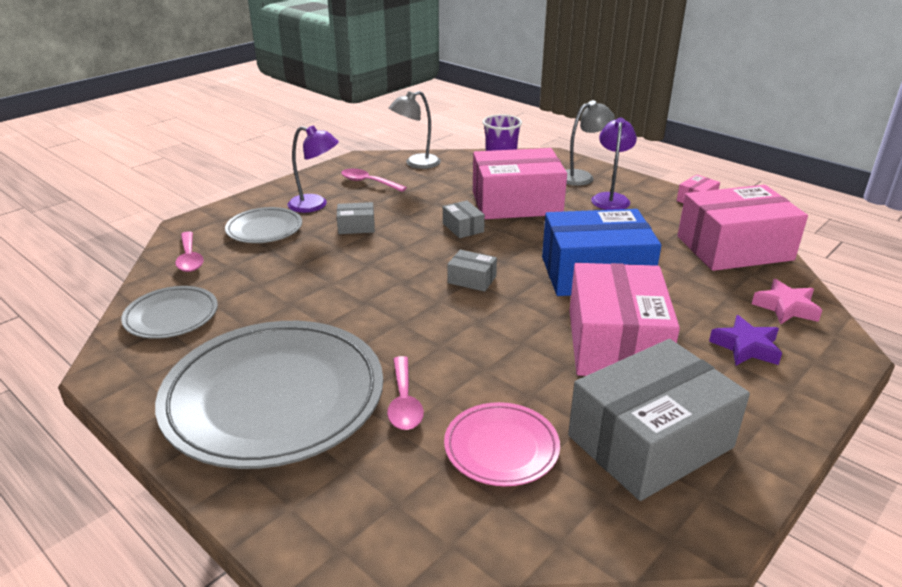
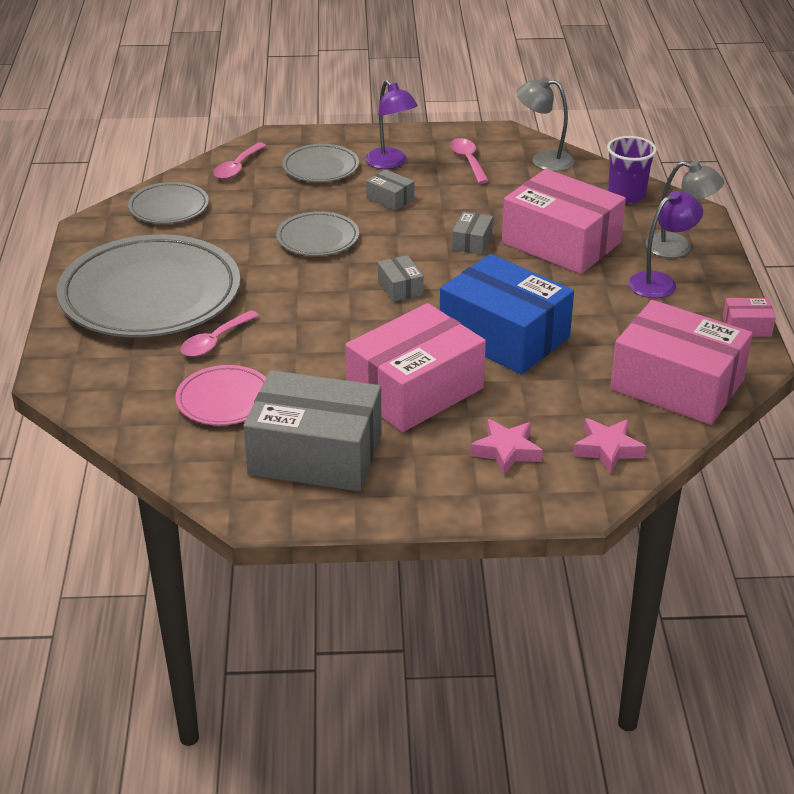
camera: 45 degrees right, 5 degrees up
purple star [709,315,782,365] -> pink star [470,419,542,475]
none -> grey plate [276,211,359,256]

